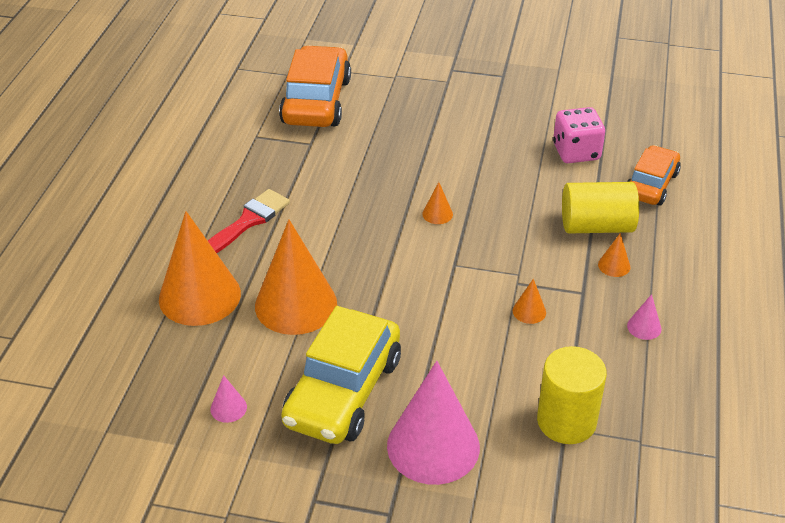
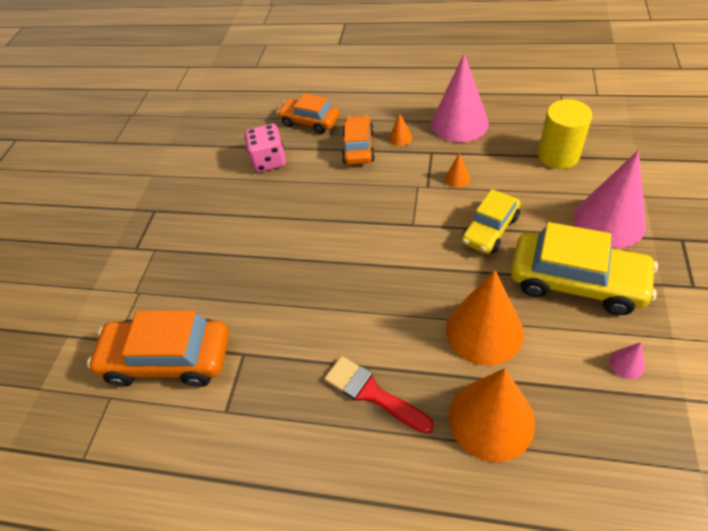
camera: 85 degrees left, 10 degrees up
orange cone [422,182,453,224] -> none
yellow cylinder [562,182,639,233] -> orange car [342,115,375,165]
pink cone [627,294,661,340] -> pink cone [431,54,489,143], size x2.47
none -> yellow car [462,189,521,254]

